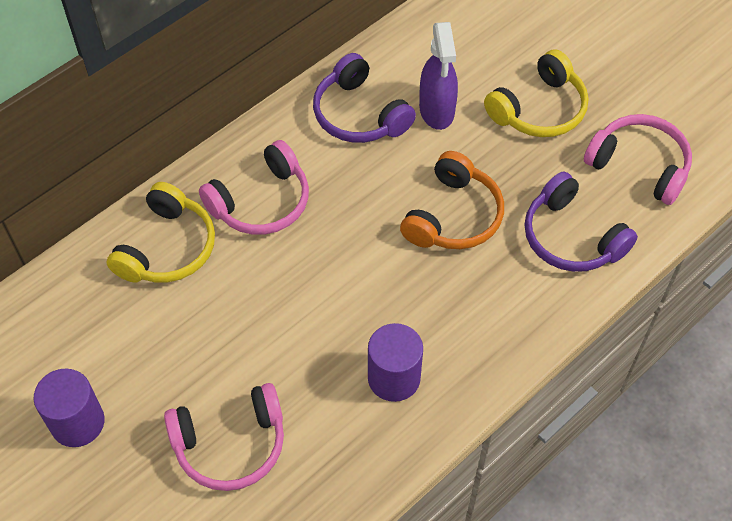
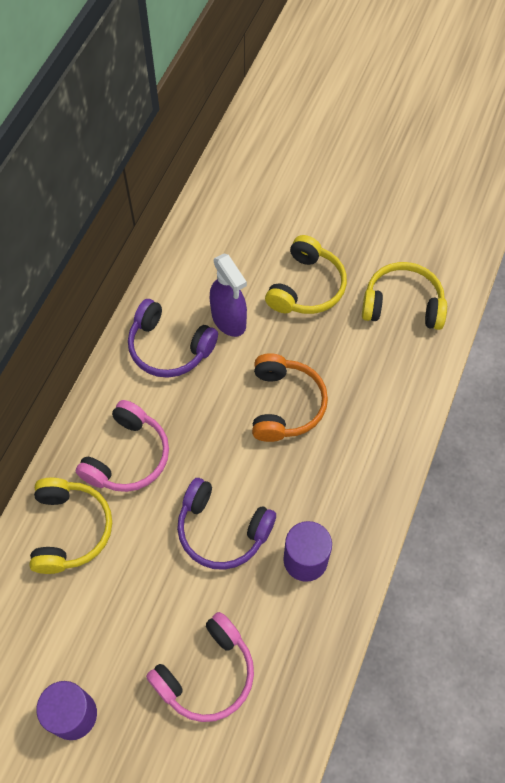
camera: 25 degrees left, 5 degrees up
purple headphones [525,172,638,272] -> purple headphones moved to [177,478,276,570]
pink headphones [584,114,692,205] -> yellow headphones [362,262,447,330]

